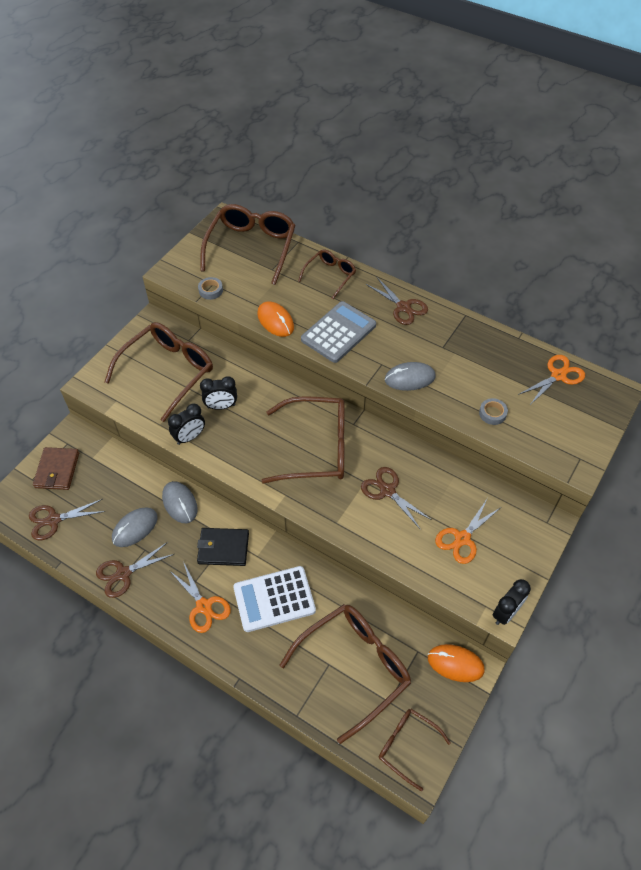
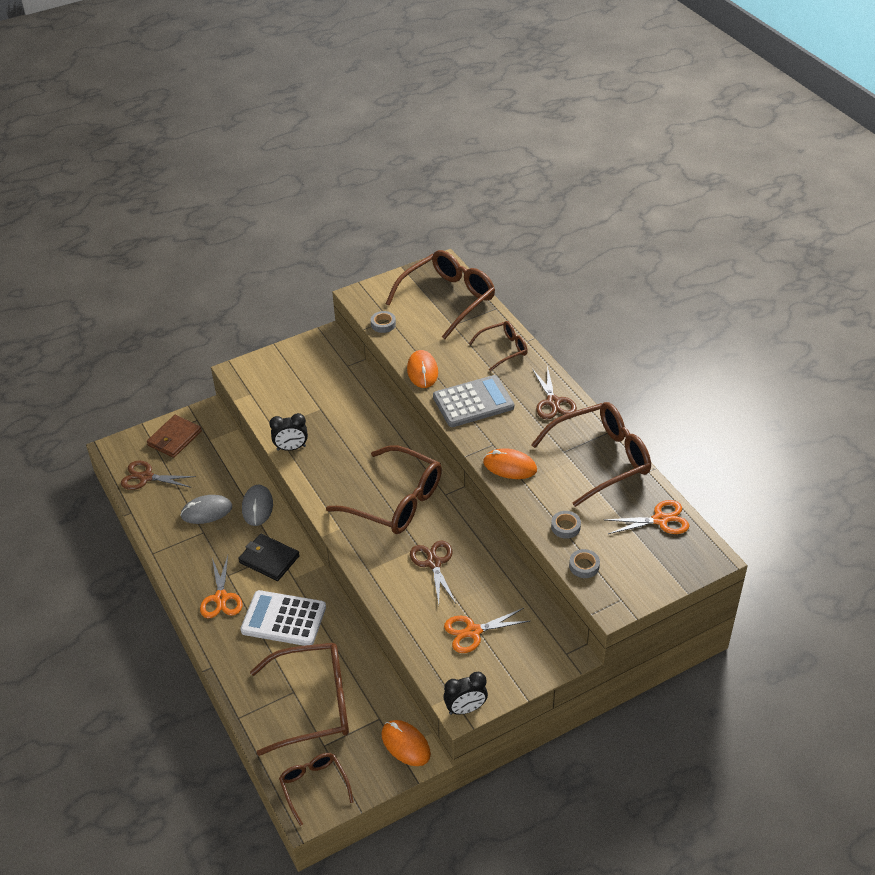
camera: 30 degrees right, 10 degrees down
brown scissors [96,542,174,598] -> none
brown glasses [104,322,213,422] -> brown glasses moved to [531,402,651,507]
black clock [200,376,237,410] -> none
grey mouse [385,362,436,391] -> orange mouse [483,448,537,479]
none -> grey tape [569,549,600,578]

